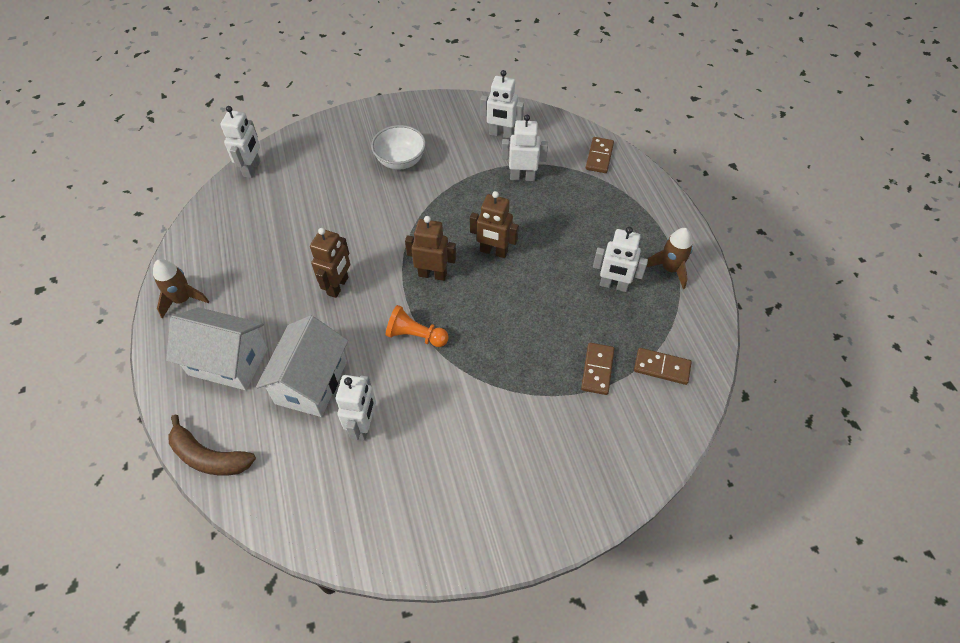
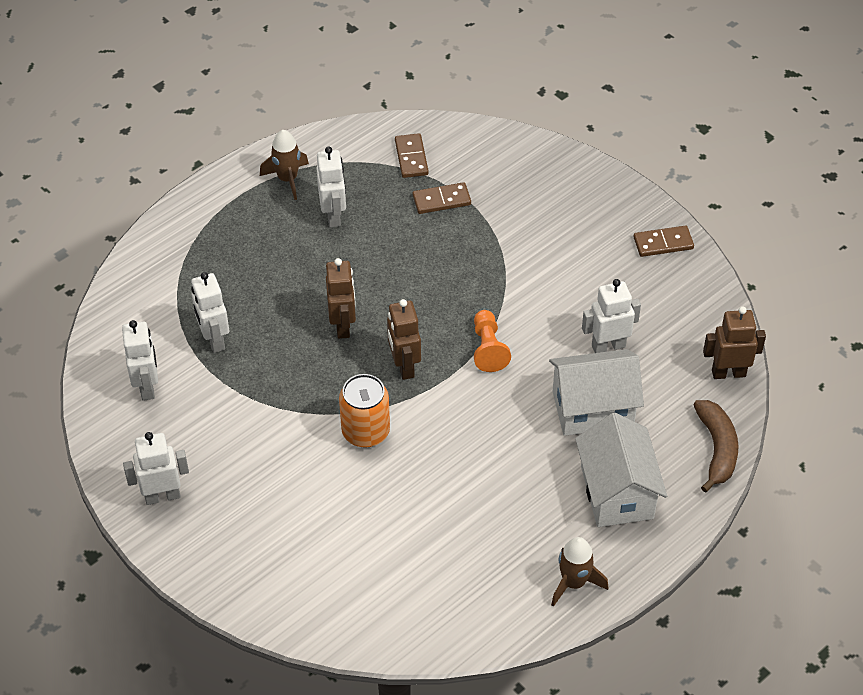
camera: 115 degrees left, 5 degrees down
white robot [220,106,260,178] -> white robot moved to [123,432,189,505]
brown robot [310,228,350,298] -> brown robot moved to [703,306,766,379]
white bowl [371,125,426,170] -> none
brown domino [586,137,614,173] -> brown domino moved to [633,226,694,257]
none -> orange can [339,374,390,447]

